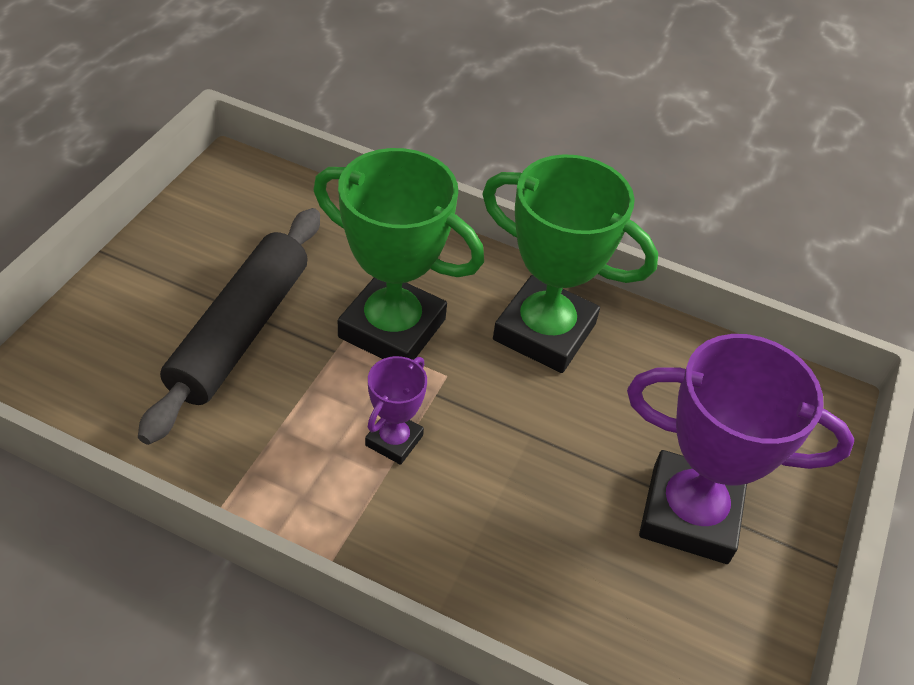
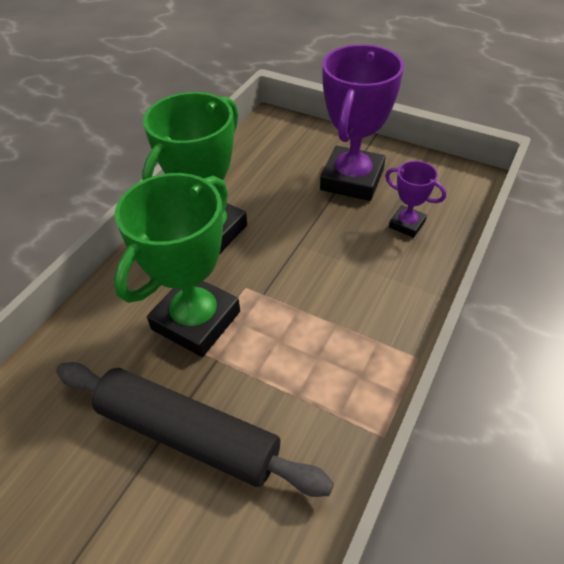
camera: 80 degrees left, 0 degrees up
purple trophy [365,356,427,465] -> purple trophy moved to [385,161,446,238]

